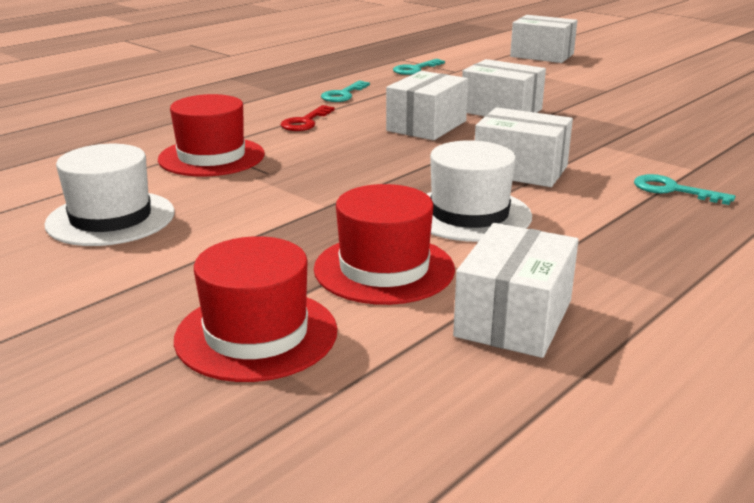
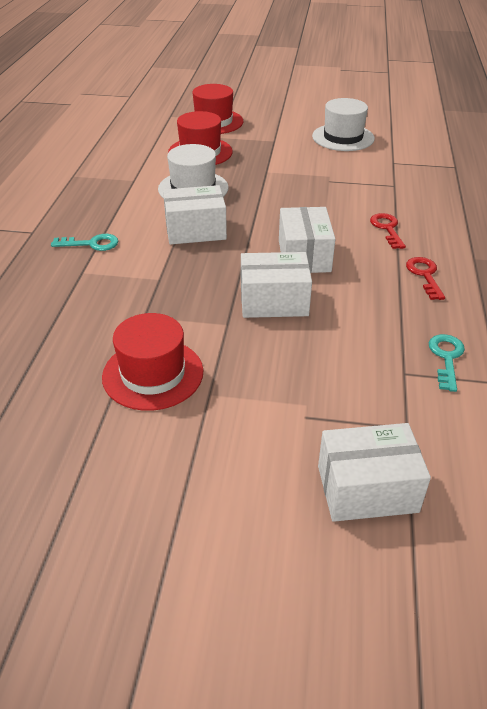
camera: 145 degrees right, 15 degrees up
red hat [158,94,265,177] -> red hat moved to [102,313,203,411]
turquoise key [321,81,370,102] -> red key [406,257,445,300]
white box [453,223,579,358] -> none

